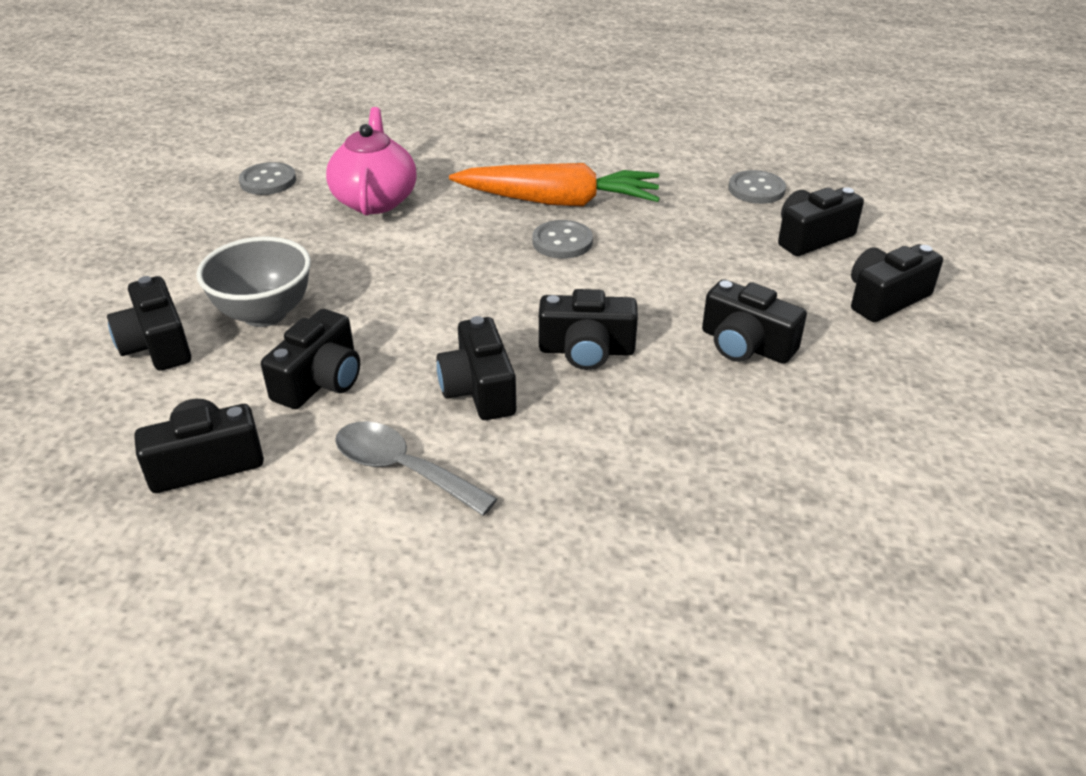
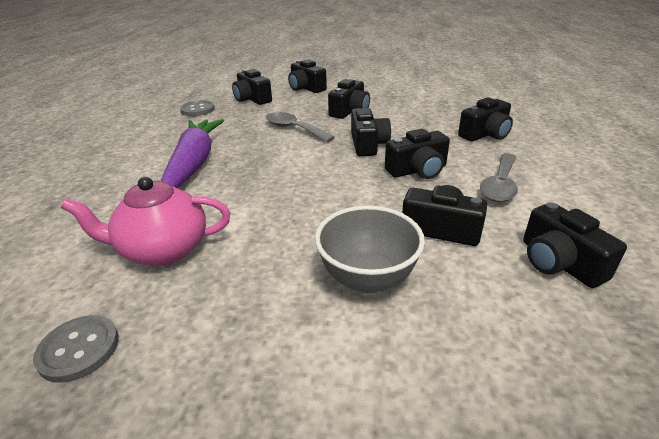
camera: 95 degrees left, 5 degrees down
black camera [107,276,191,371] -> black camera moved to [458,97,513,141]
orange carrot [449,163,660,207] -> purple carrot [161,119,224,188]
grey button [532,220,593,258] -> none
none -> grey spoon [266,112,335,142]

